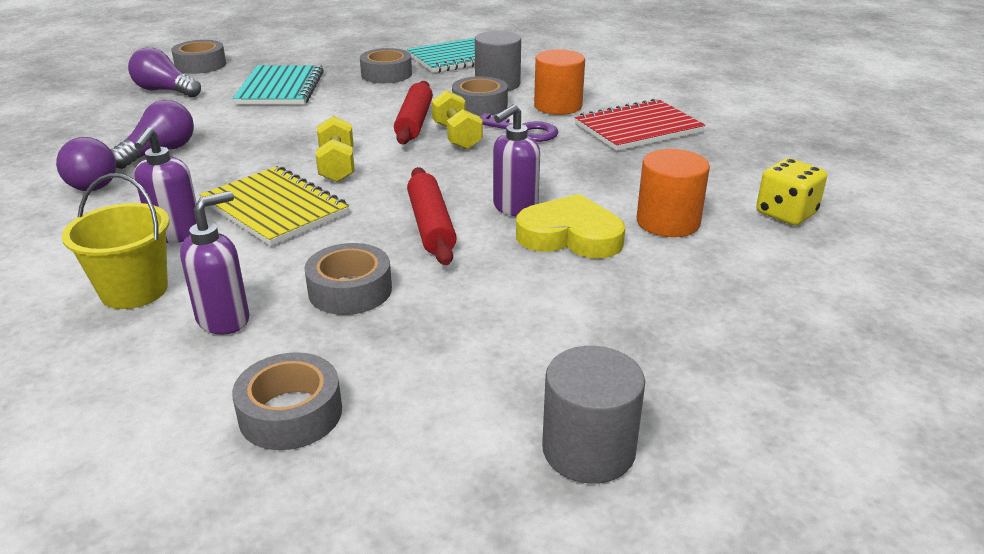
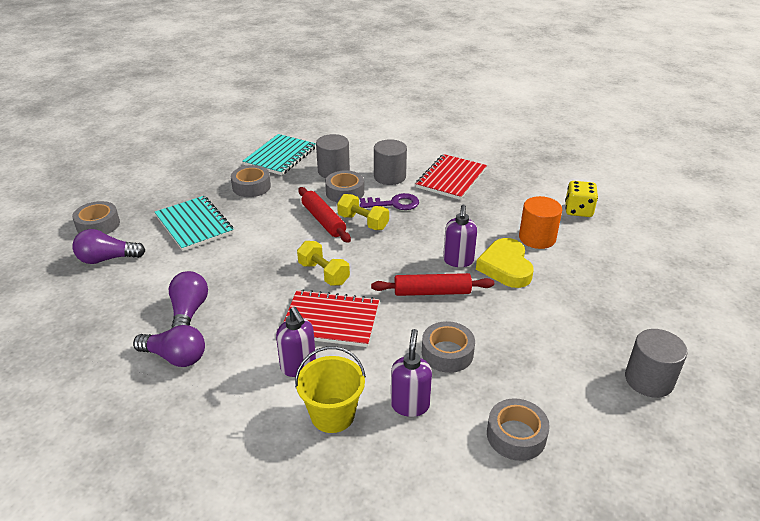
camera: 35 degrees left, 5 degrees up
yellow notebook [200,166,349,246] -> red notebook [283,289,379,347]
red rolling pin [407,167,457,265] -> red rolling pin turned 45 degrees counterclockwise [371,273,494,296]
yellow heart [516,194,625,258] -> yellow heart turned 75 degrees counterclockwise [476,238,534,288]
orange cylinder [534,49,585,115] -> grey cylinder [374,139,407,185]

